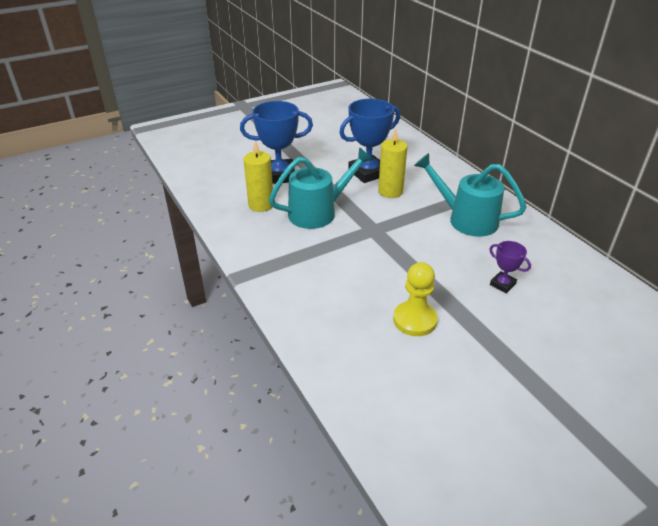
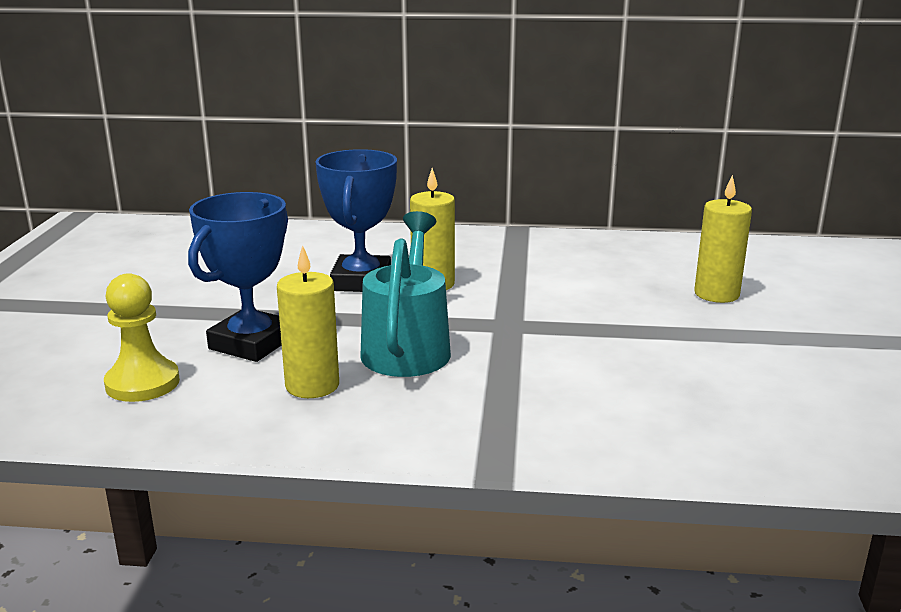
camera: 55 degrees left, 15 degrees down
yellow pawn [393,262,438,336] -> yellow pawn moved to [104,273,180,402]
turquoise watering can [414,153,527,237] -> none
purple trophy [489,241,531,293] -> yellow candle [694,175,752,303]

